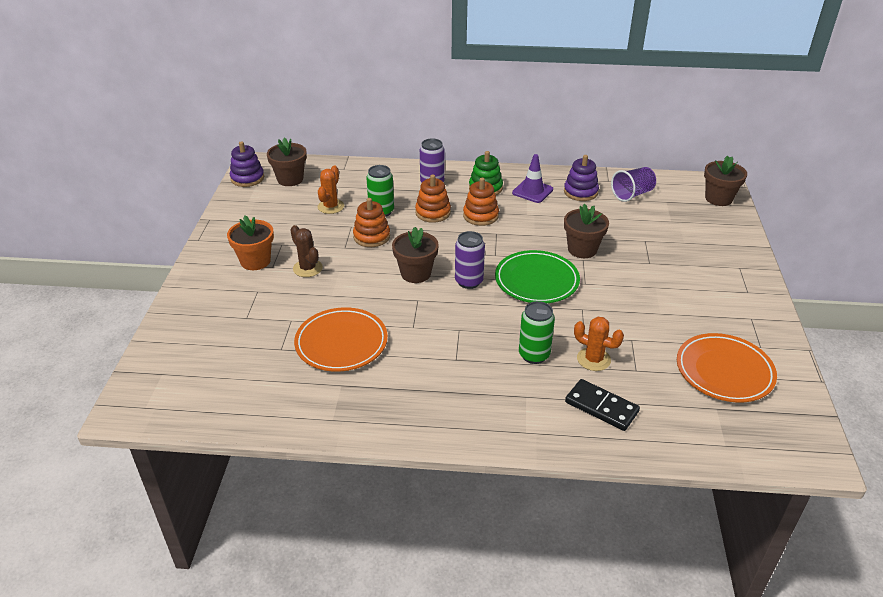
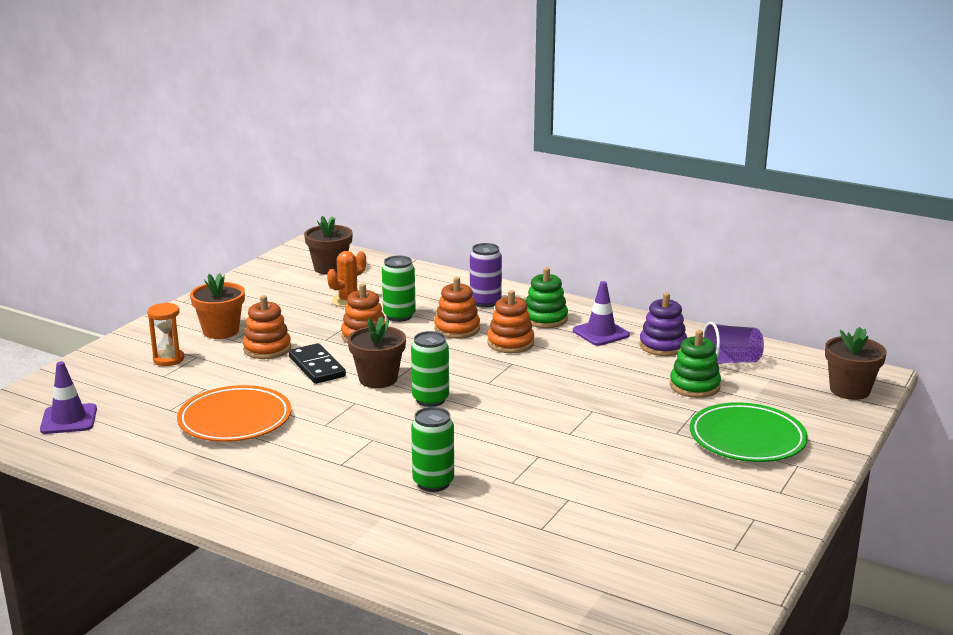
camera: 25 degrees right, 15 degrees down
purple stacking toy [230,141,264,187] -> none
brown cactus [291,225,323,277] -> orange stacking toy [243,295,291,359]
purple can [455,231,485,289] -> green can [411,331,449,407]
green plate [495,250,580,303] -> green plate moved to [690,402,808,462]
brown flower pot [564,204,609,258] -> none
black domino [565,379,640,431] -> black domino moved to [289,343,346,384]
orange cactus [574,317,624,371] -> none
orange plate [677,333,777,403] -> none
none -> purple traffic cone [40,361,97,434]
none -> orange hourglass [147,303,184,366]
none -> green stacking toy [670,330,721,398]

